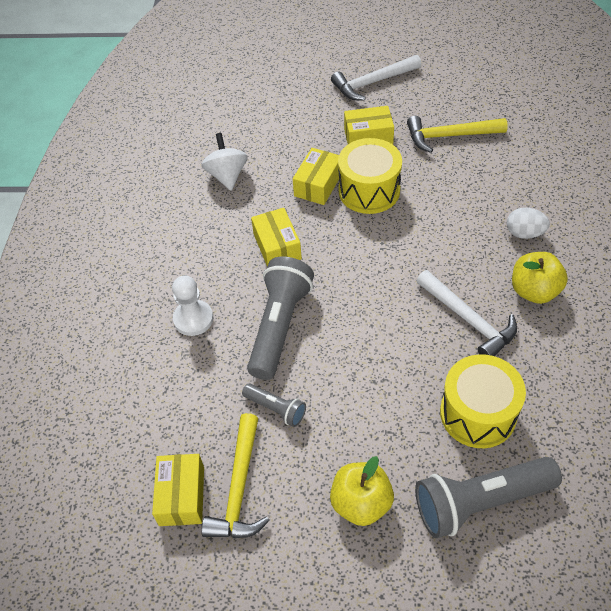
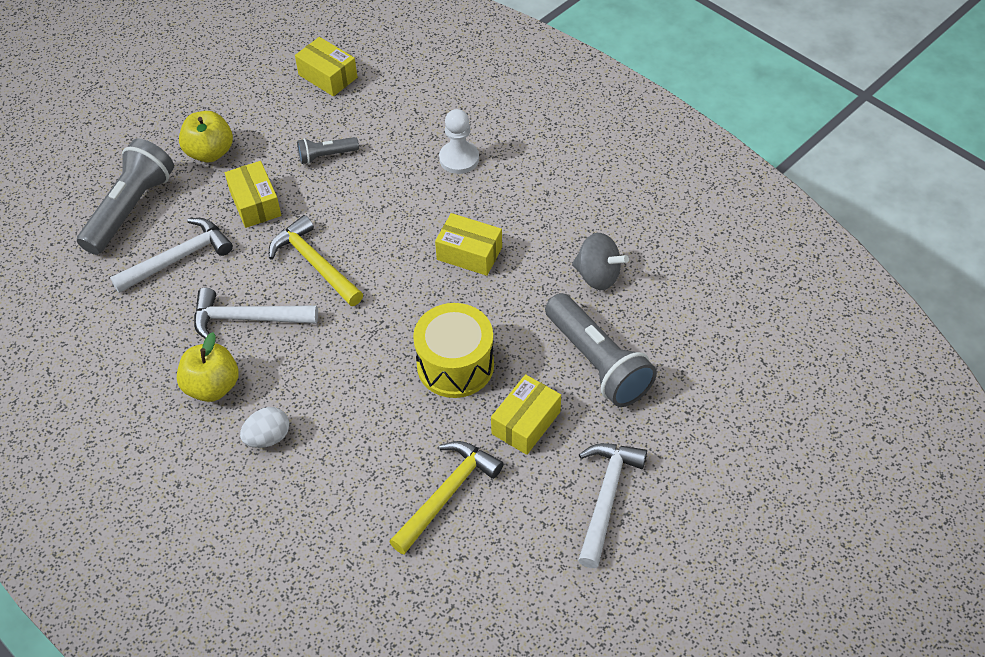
camera: 130 degrees right, 0 degrees up
white spinning top [201,133,248,191] -> grey spinning top [572,233,629,290]
yellow hammer [201,413,270,539] -> yellow hammer moved to [269,215,363,306]
grey flashlight [247,256,314,380] -> grey flashlight moved to [545,293,657,407]
yellow box [293,148,339,205] -> yellow box moved to [225,161,281,228]
yellow drum [440,354,526,448] -> white hammer [110,218,233,293]

